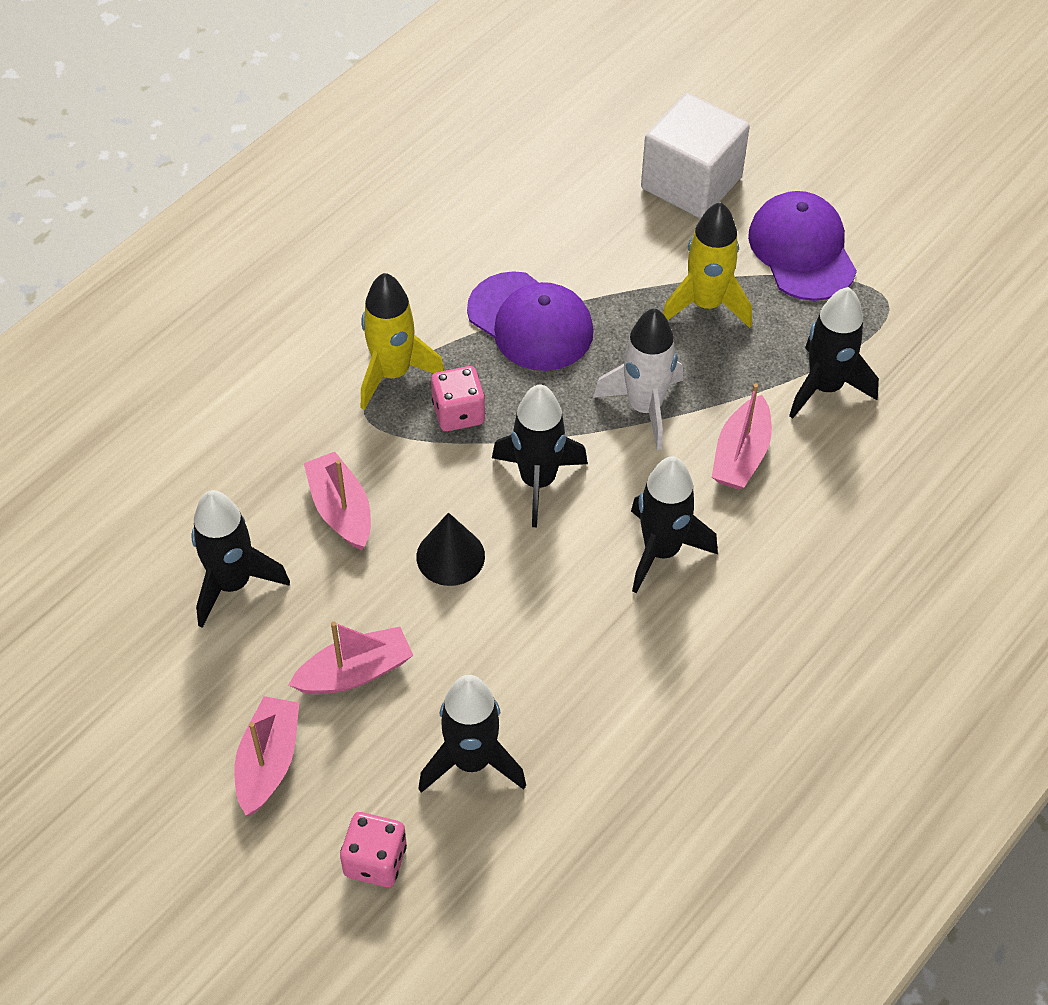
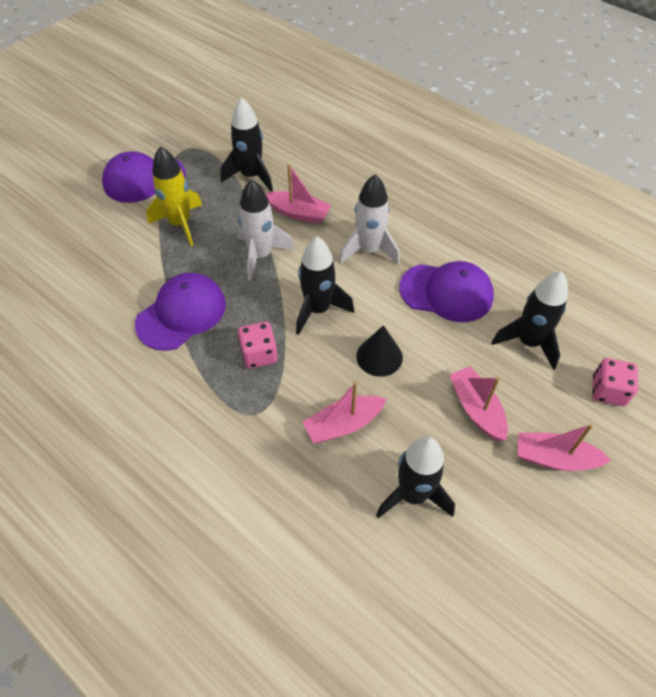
camera: 90 degrees left, 0 degrees up
yellow rocket [361,273,445,410] -> none
black rocket [631,457,718,593] -> white rocket [339,174,400,265]
white cube [641,93,750,219] -> none
none -> purple cap [399,261,494,322]

